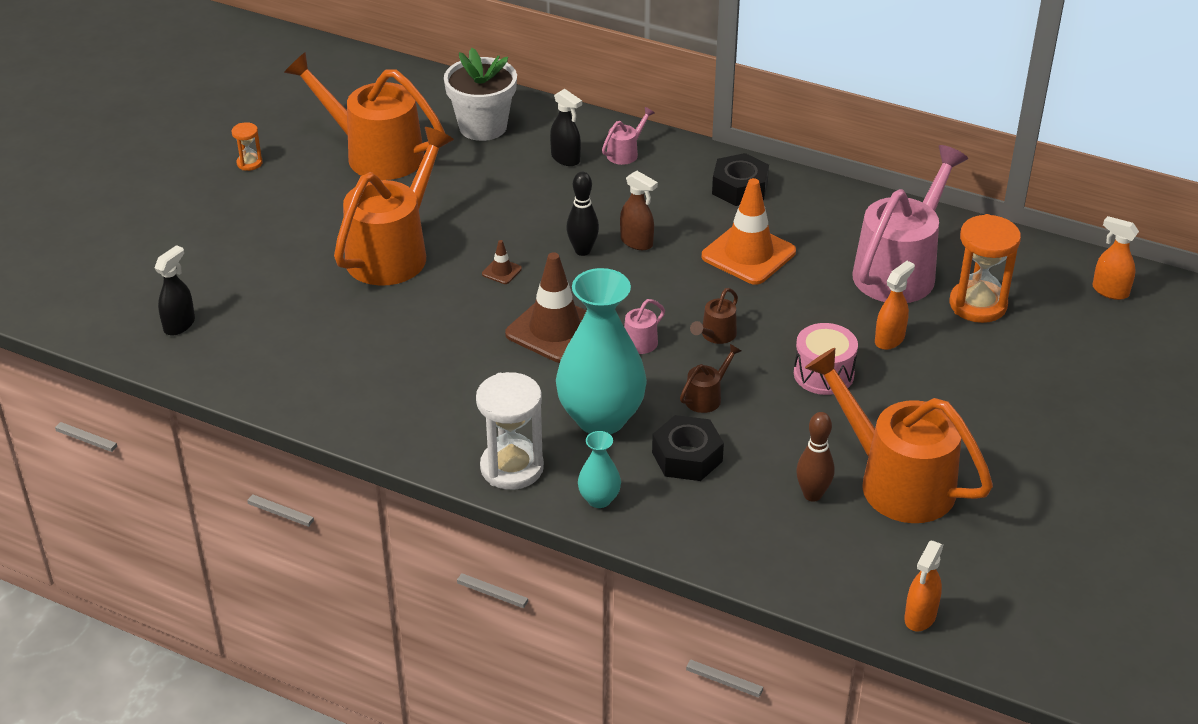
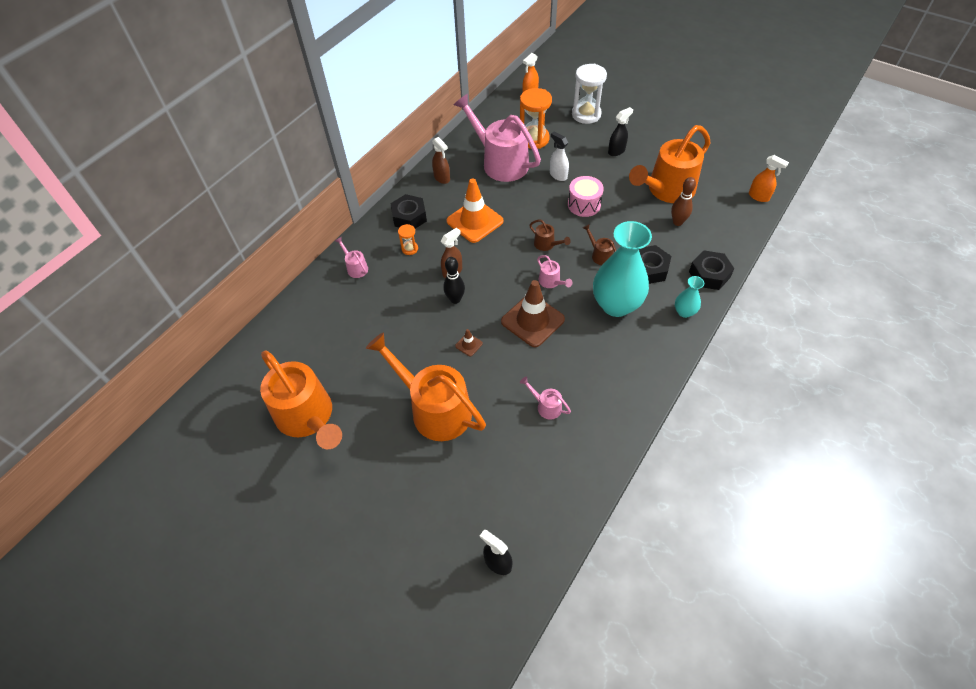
camera: 80 degrees left, 15 degrees up
orange hourglass [232,122,263,171] -> orange hourglass moved to [398,224,418,255]
orange watering can [284,52,445,180] -> orange watering can turned 75 degrees counterclockwise [260,351,342,449]
white flower pot [444,48,517,141] -> none
white hourglass [476,372,544,490] -> white hourglass moved to [572,64,607,124]
black spray bottle [550,89,582,166] -> black spray bottle moved to [608,107,633,156]
orange spray bottle [875,261,915,350] -> white spray bottle [550,131,569,181]
none -> brown spray bottle [432,137,450,184]
none -> pink watering can [520,376,571,420]
none -> black nut [689,251,734,290]

